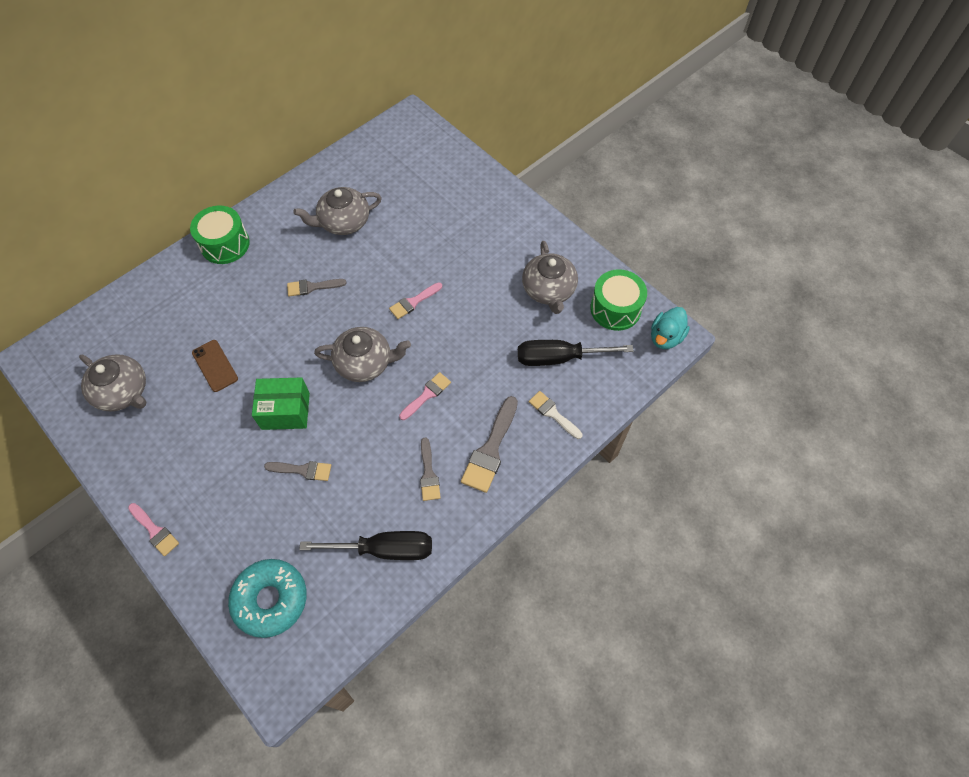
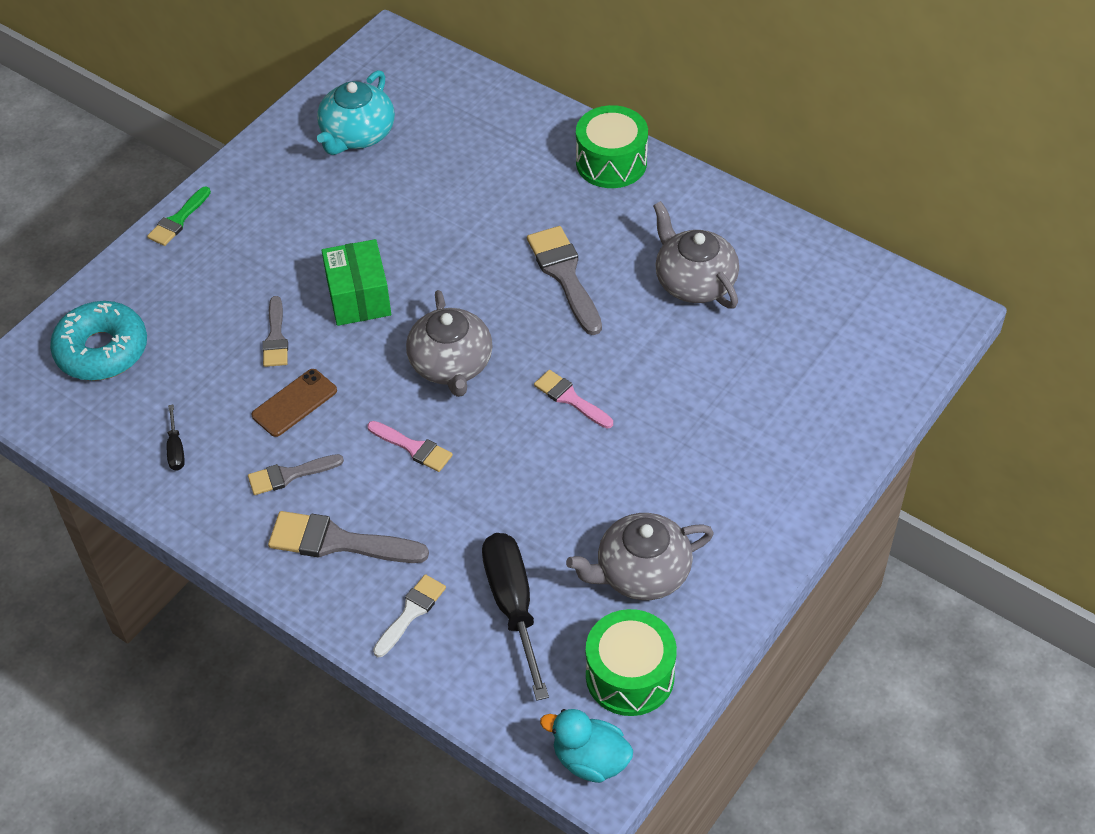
camera: 80 degrees right, 10 degrees down
grey teapot [79,354,146,411] -> turquoise teapot [317,70,395,155]
pink brush [128,503,179,556] -> green brush [147,186,211,246]
brown phone [192,340,238,392] -> brown phone moved to [252,369,337,437]
grey brush [287,279,347,296] -> grey brush [527,226,602,335], size x1.62
black screwdriver [299,531,432,560] -> black screwdriver [167,405,185,471], size x0.46

